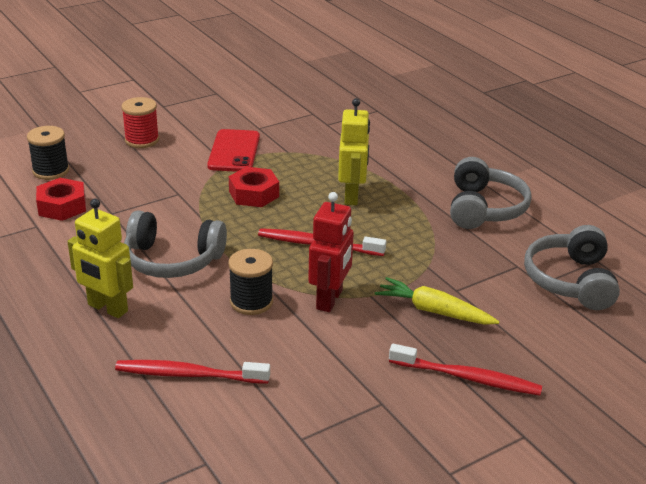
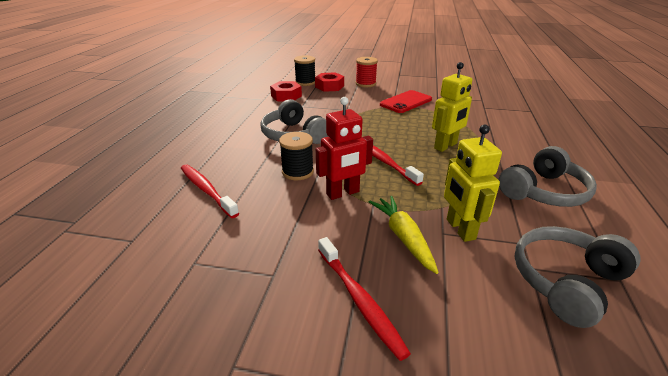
camera: 45 degrees right, 0 degrees up
yellow robot [67,199,133,318] -> yellow robot moved to [444,125,502,242]
red nut [229,167,279,207] -> red nut moved to [315,72,344,92]

